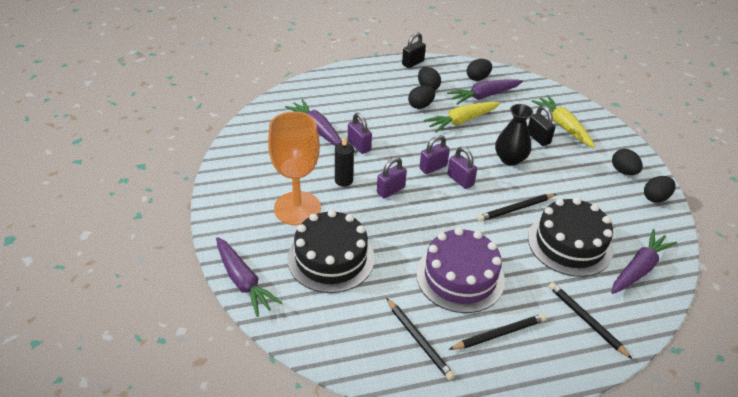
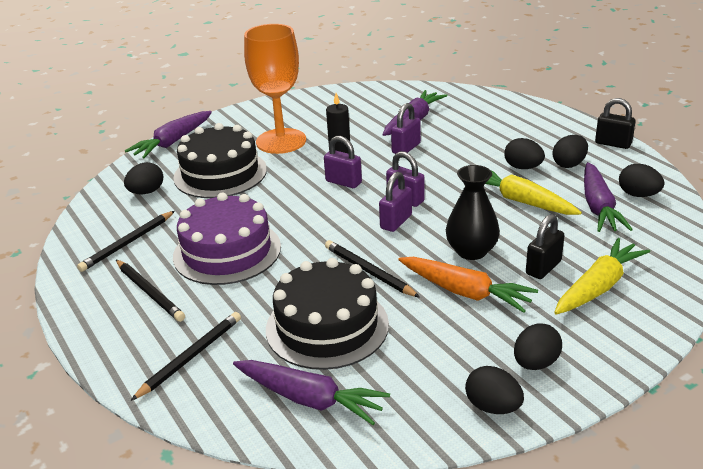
camera: 75 degrees right, 10 degrees down
purple carrot [447,79,523,105] -> purple carrot turned 135 degrees counterclockwise [584,162,633,232]
none -> black egg [124,162,163,194]
none -> orange carrot [399,257,538,313]

